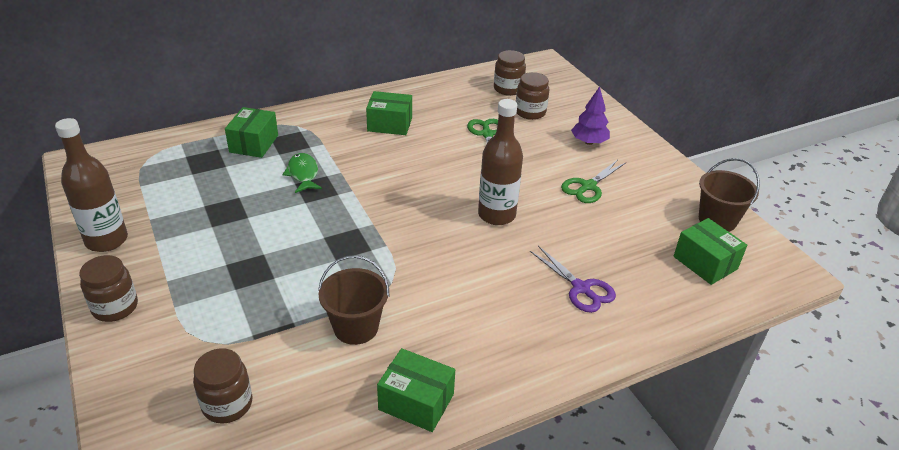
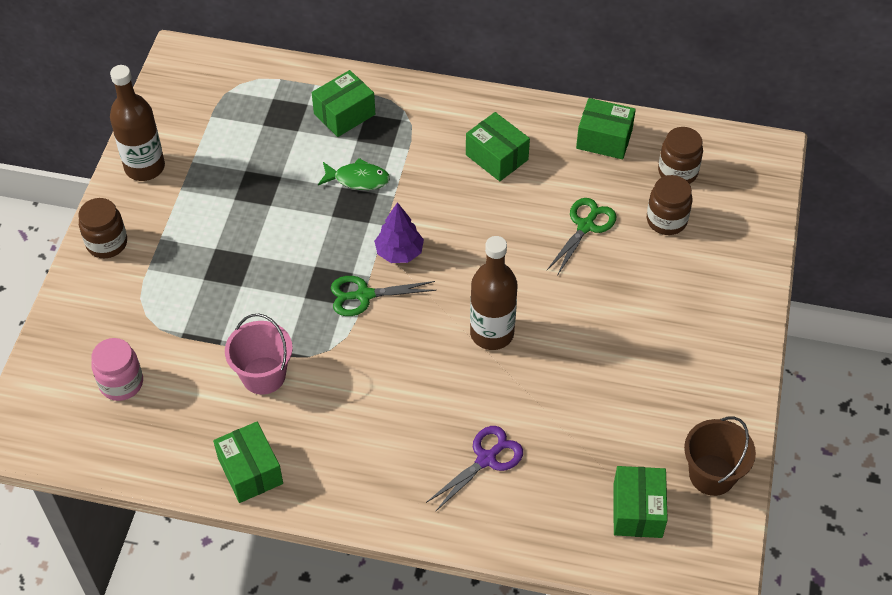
camera: 40 degrees right, 15 degrees up
brown jar [193,349,252,424] -> pink jar [91,338,143,401]
green fish [283,153,322,193] -> green fish turned 75 degrees clockwise [318,158,390,190]
brown bucket [318,255,390,345] -> pink bucket [225,313,293,395]
purple scissors [530,246,616,313] -> purple scissors turned 135 degrees counterclockwise [426,426,523,512]
green scissors [561,160,626,203] -> green scissors moved to [331,276,437,316]
purple tree [571,86,610,145] -> purple tree moved to [374,202,424,263]
none -> green box [576,98,636,159]

